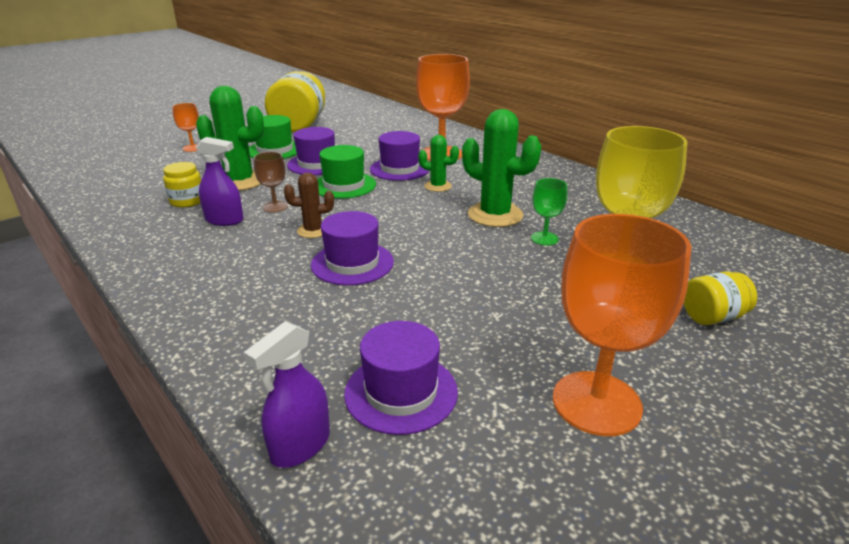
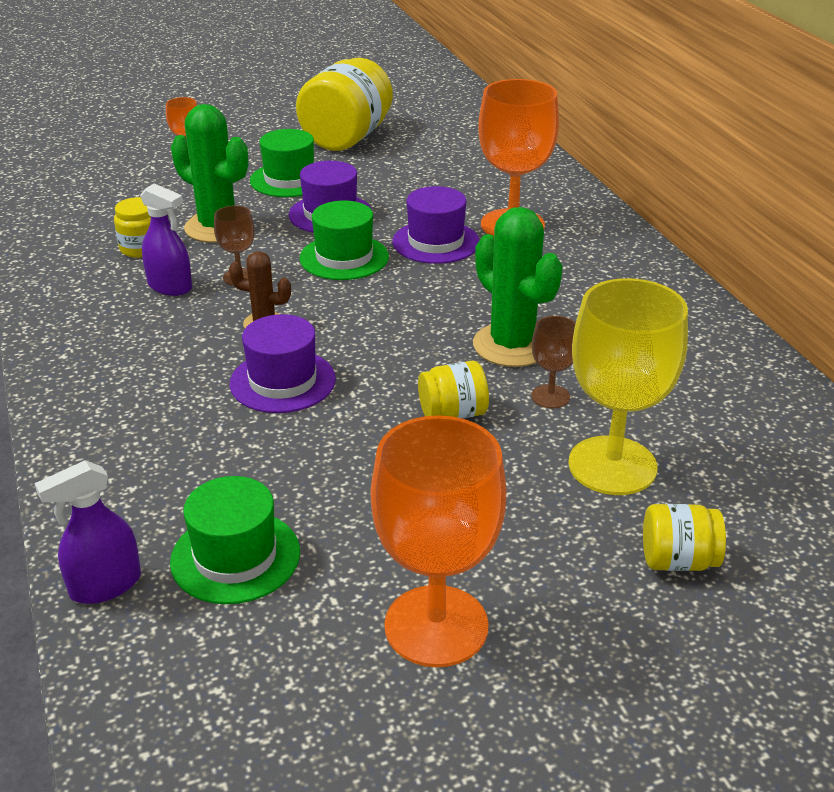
camera: 20 degrees right, 5 degrees up
purple hat [344,321,458,435] -> green hat [170,476,300,604]
green cactus [418,135,459,192] -> none
green goblet [531,178,567,245] -> brown goblet [531,316,576,408]
none -> yellow jar [418,361,489,419]

